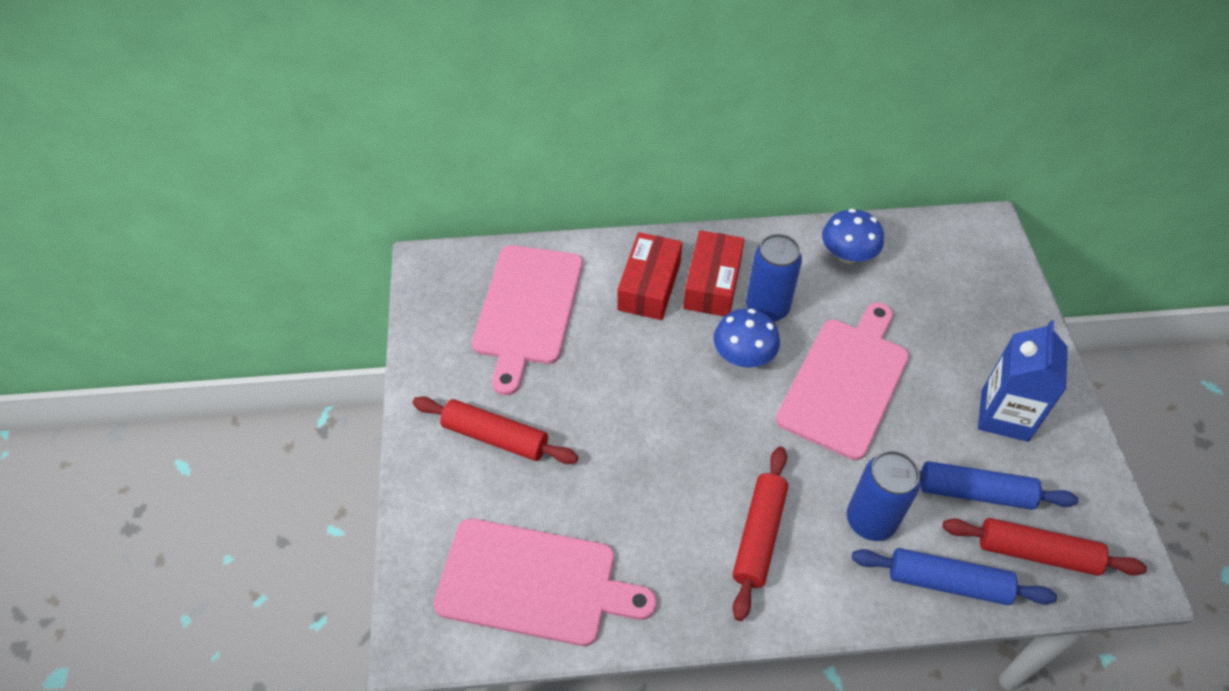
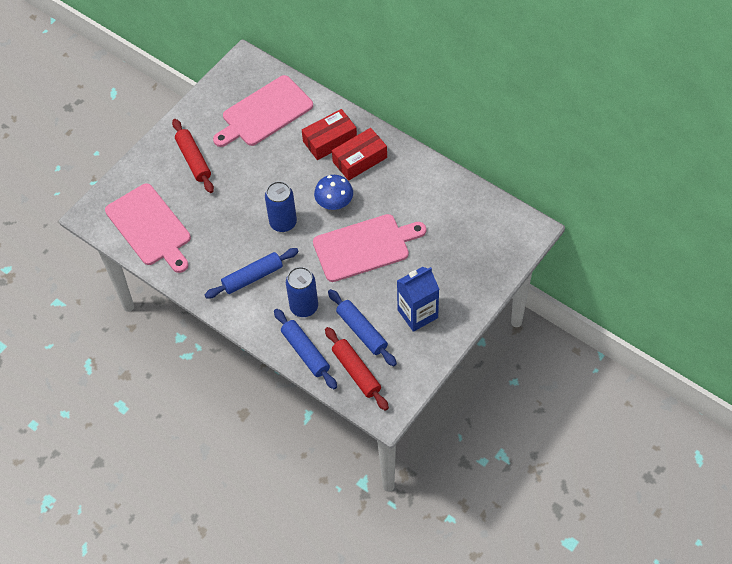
camera: 45 degrees right, 5 degrees up
red rolling pin [733,446,788,621] -> blue rolling pin [205,248,299,299]
blue can [746,234,802,322] -> blue can moved to [265,181,297,232]
blue mushroom [822,209,884,263] -> none

